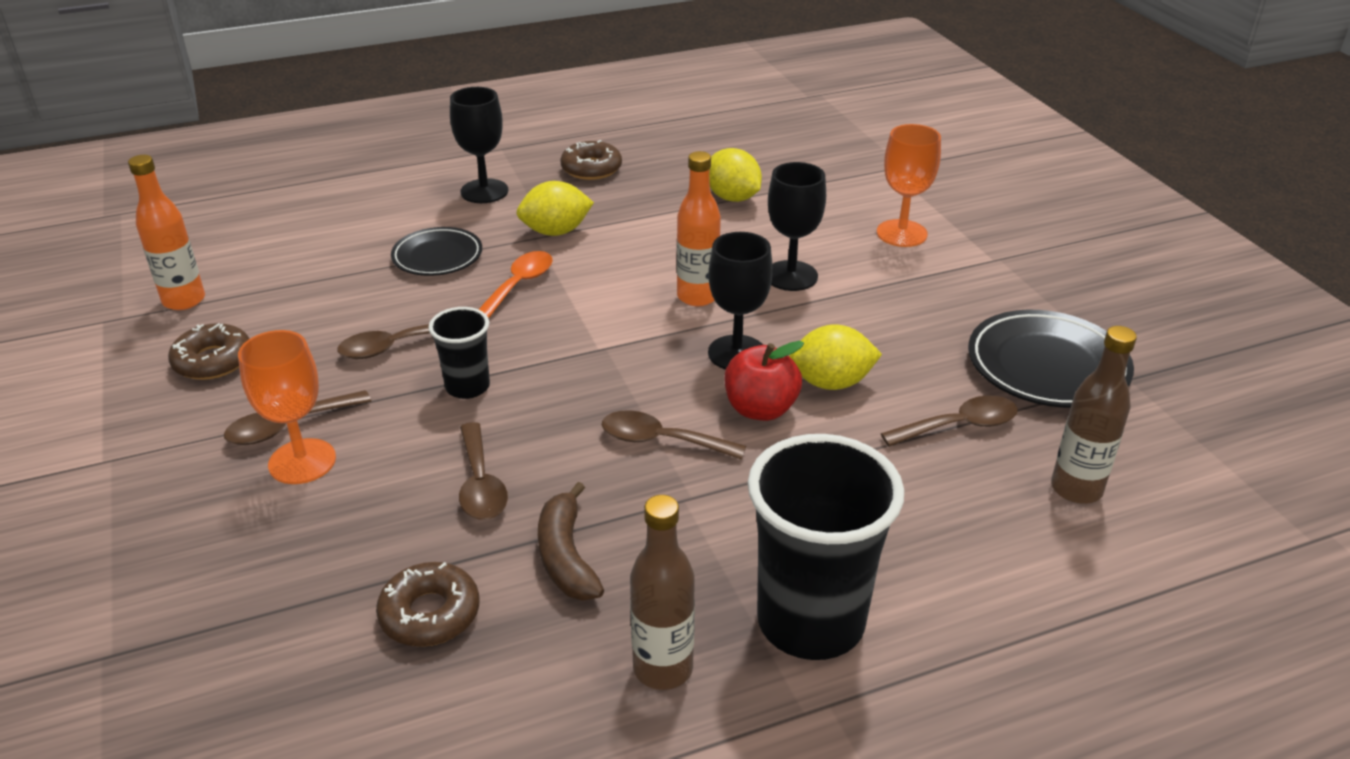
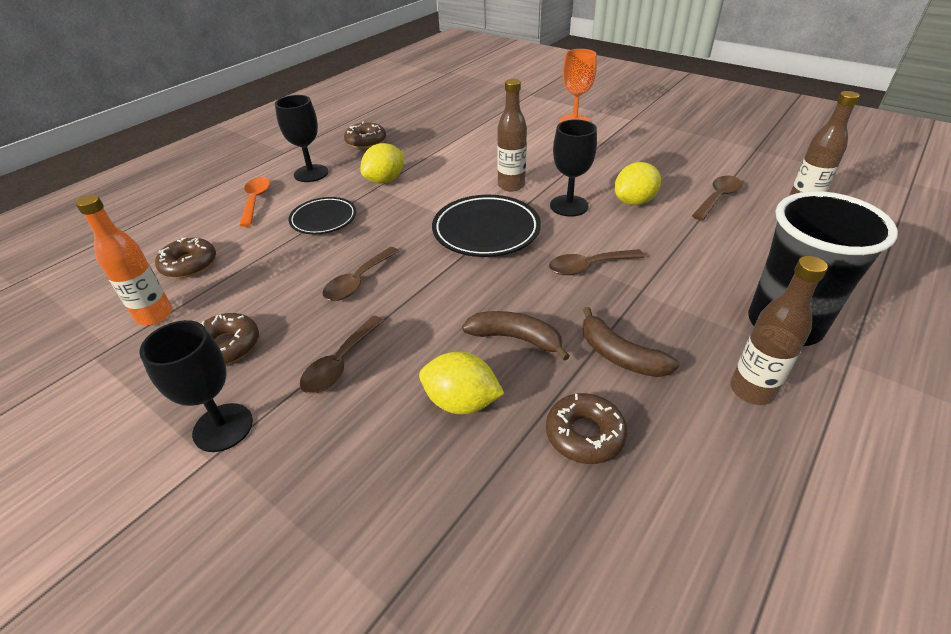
camera: 30 degrees left, 5 degrees up
orange goblet [238,330,336,484] -> none
black cup [428,307,490,399] -> none
brown spoon [459,422,508,520] -> brown banana [462,311,570,361]
orange spoon [478,251,553,318] -> orange spoon moved to [239,177,270,227]
orange bottle [677,151,721,306] -> brown bottle [497,79,527,192]
yellow lemon [709,148,762,202] -> yellow lemon moved to [419,352,505,414]
red apple [725,341,804,421] -> none
black goblet [768,162,826,291] -> black goblet moved to [139,320,253,452]
black plate [968,310,1134,408] -> black plate moved to [432,195,541,257]
none -> brown donut [155,237,216,278]

